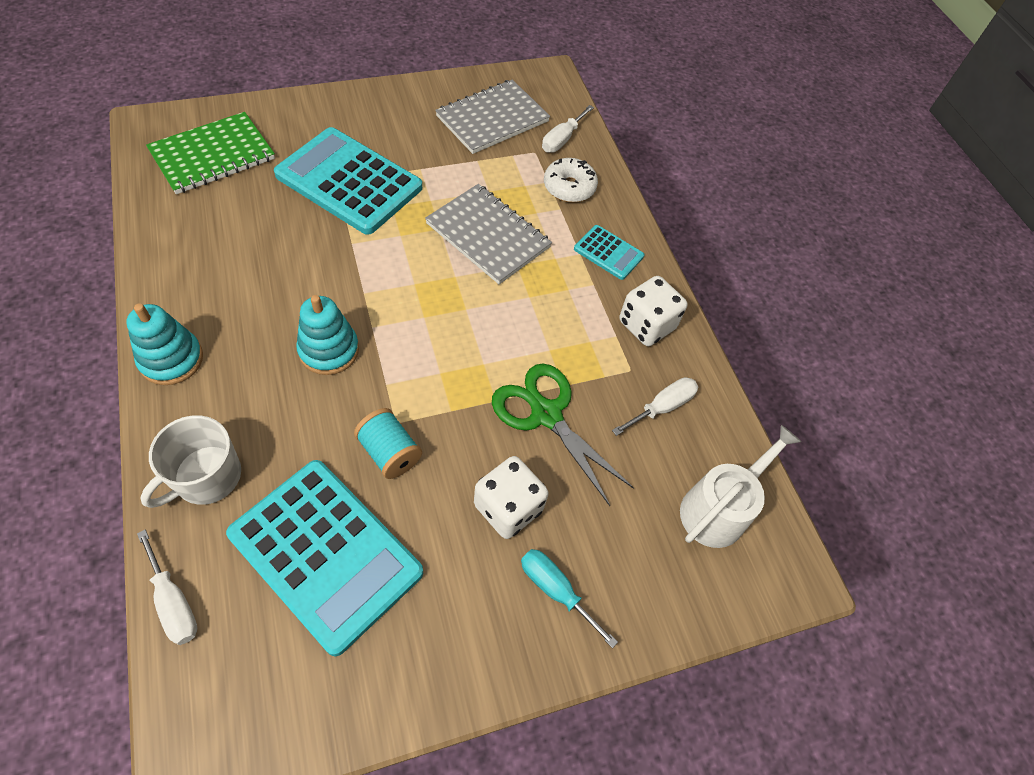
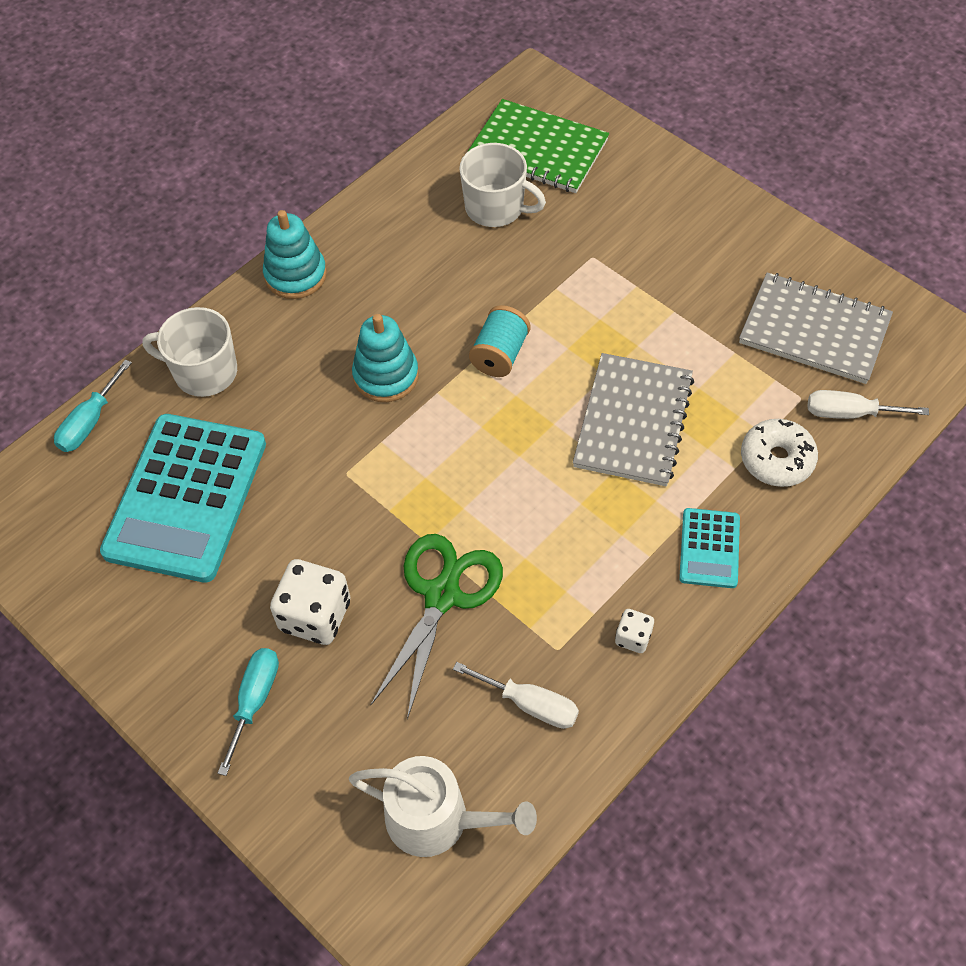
camera: 70 degrees right, 0 degrees up
white screwdriver [137,530,197,645] -> turquoise screwdriver [54,359,132,452]
turquoise calculator [274,127,422,235] -> none
turquoise spool [354,408,422,479] -> turquoise spool moved to [469,305,530,377]
white dice [619,276,688,346] -> white dice [615,609,654,653], size x0.51
none -> white mug [459,143,546,227]

